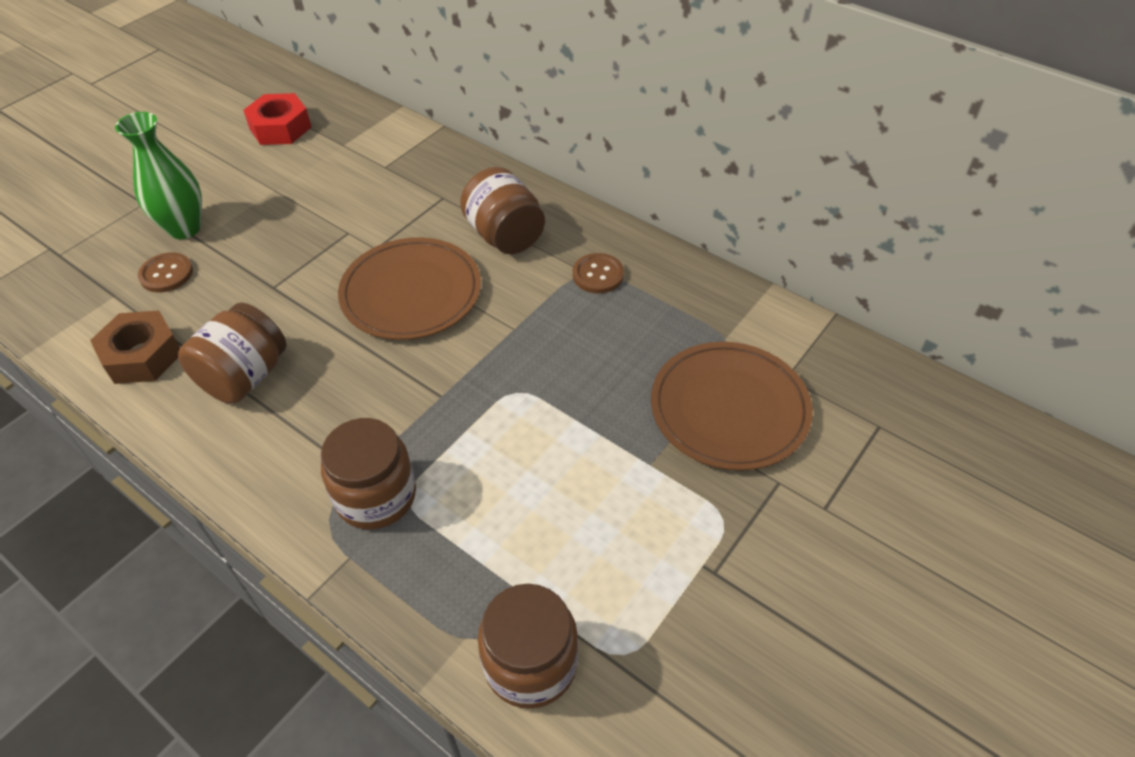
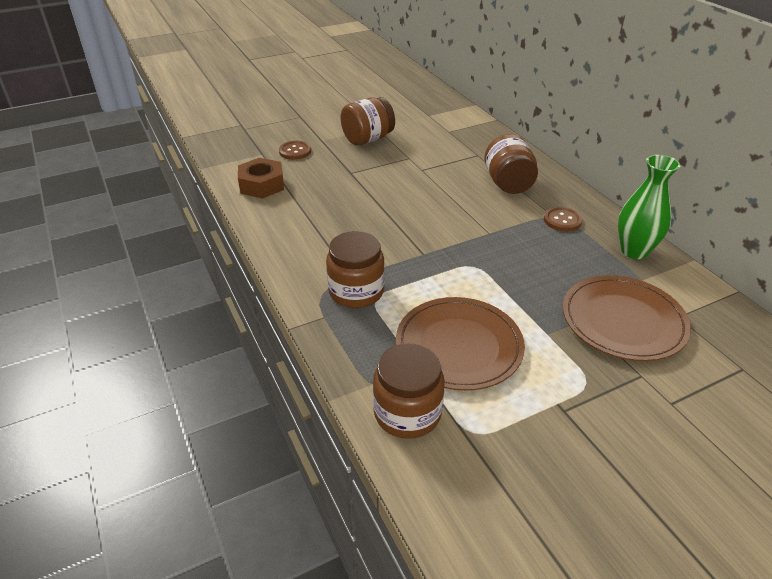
camera: 25 degrees right, 10 degrees down
green vase [115,112,202,239] -> green vase moved to [618,155,680,259]
brown jar [178,302,287,404] -> brown jar moved to [341,97,395,146]
red nut [243,93,311,145] -> none
brown plate [338,237,481,340] -> brown plate moved to [396,297,525,391]

